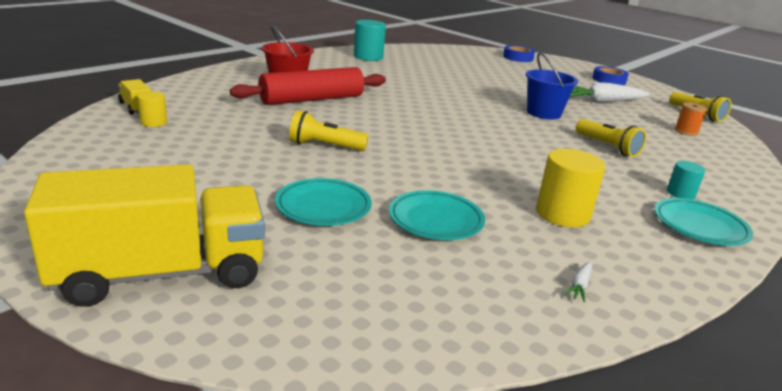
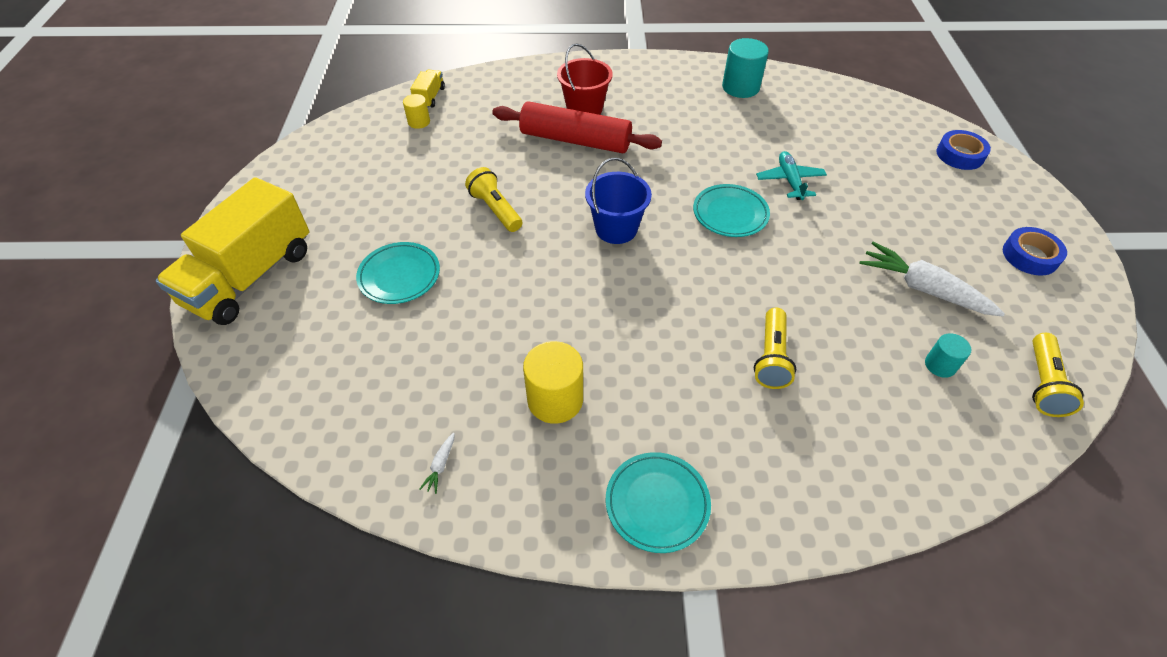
camera: 50 degrees right, 25 degrees up
yellow truck [24,164,265,307] -> yellow truck turned 90 degrees clockwise [155,177,309,325]
turquoise plate [389,190,485,240] -> turquoise plate moved to [693,184,770,237]
blue bucket [526,52,578,119] -> blue bucket moved to [585,157,652,244]
white carrot [564,262,592,302] -> white carrot turned 60 degrees counterclockwise [420,433,455,494]
turquoise cylinder [667,161,705,199] -> turquoise cylinder moved to [925,333,971,378]
orange spool [674,102,707,136] -> none
none -> turquoise plane [756,151,827,200]

